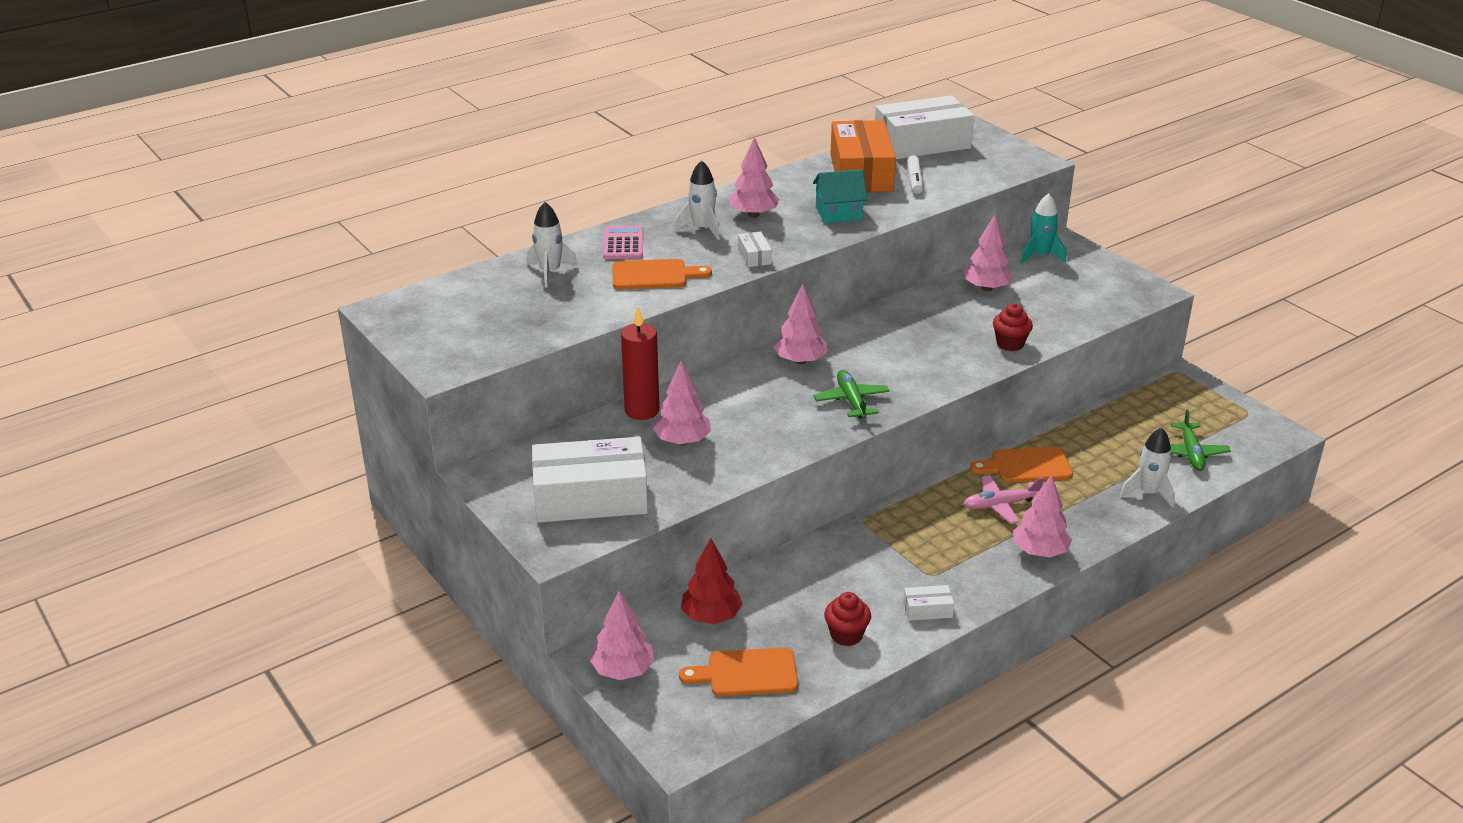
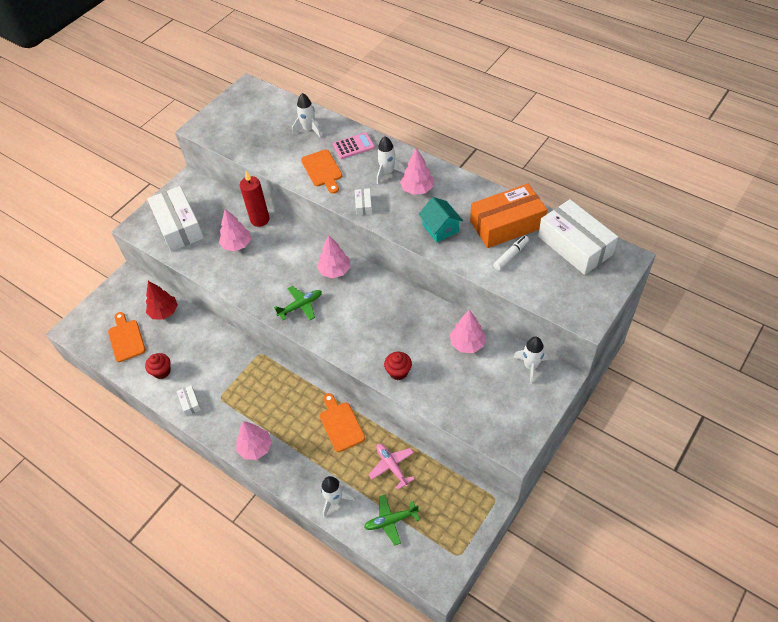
camera: 75 degrees right, 20 degrees up
pink tree [590,591,655,680] -> none
white box [738,232,772,267] -> white box turned 60 degrees counterclockwise [355,188,372,215]
white marker [907,155,923,194] -> white marker turned 150 degrees clockwise [493,235,529,271]
pink plane [964,475,1044,524] -> pink plane moved to [368,444,415,490]
turquoise rocket [1020,193,1066,264] -> white rocket [513,337,549,384]

